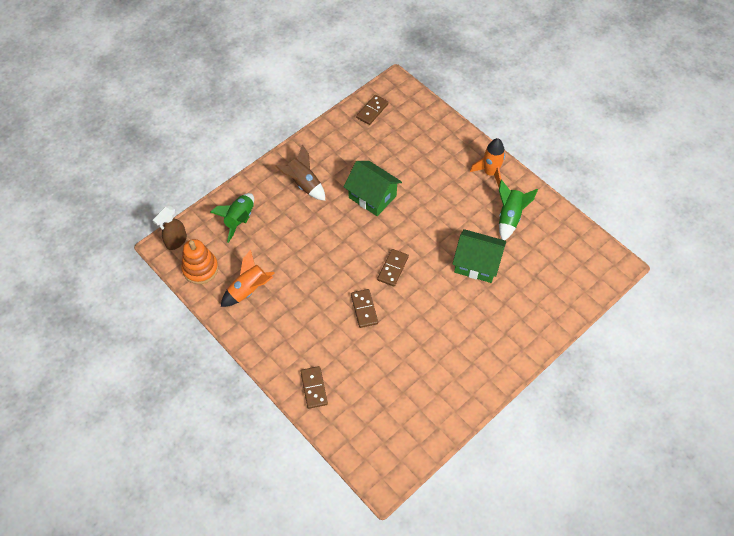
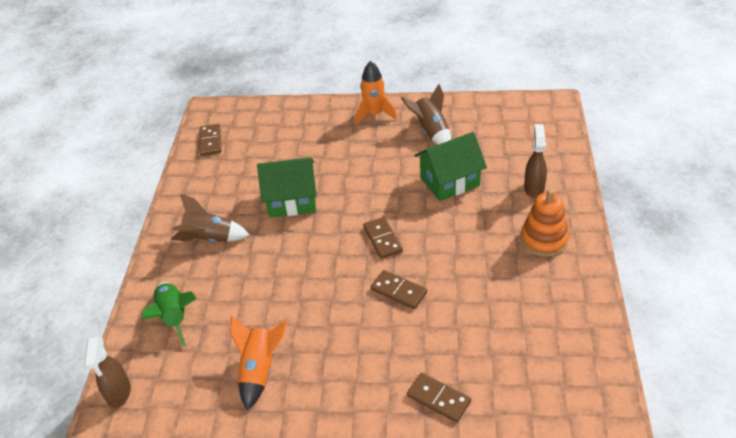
camera: 40 degrees left, 15 degrees down
orange stacking toy [181,239,218,284] -> orange stacking toy moved to [521,189,569,257]
green rocket [499,179,538,240] -> brown rocket [401,84,451,145]
none -> brown spray bottle [524,124,547,198]

